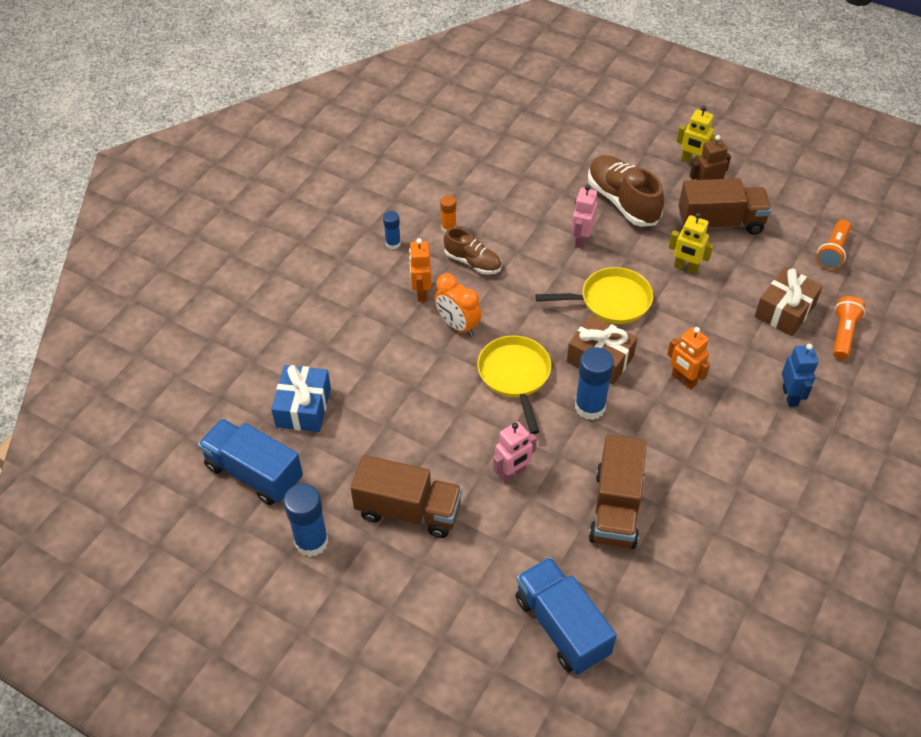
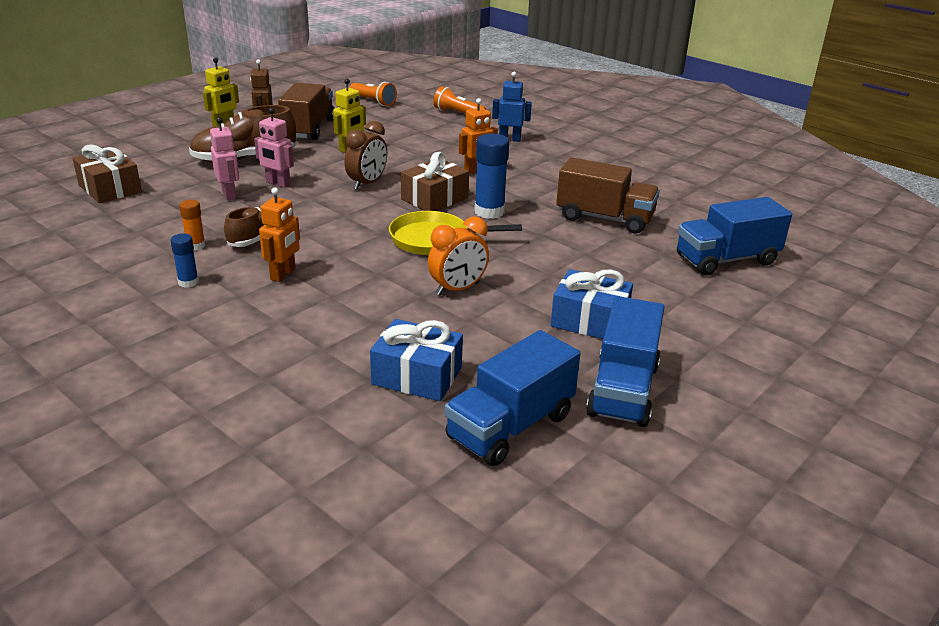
camera: 80 degrees left, 20 degrees down
blue glue stick [284,483,329,557] -> blue truck [586,296,665,427]
brown truck [350,455,462,538] -> blue gift [551,269,633,339]
orange robot [409,238,432,302] -> orange robot turned 75 degrees counterclockwise [259,187,300,282]
orange clock [435,273,481,336] -> orange clock moved to [428,216,489,296]
pink robot [493,422,537,483] -> pink robot moved to [210,117,239,200]
yellow pan [535,267,653,324] -> brown clock [345,121,387,190]
brown gift [755,267,823,336] -> brown gift moved to [72,144,142,203]

